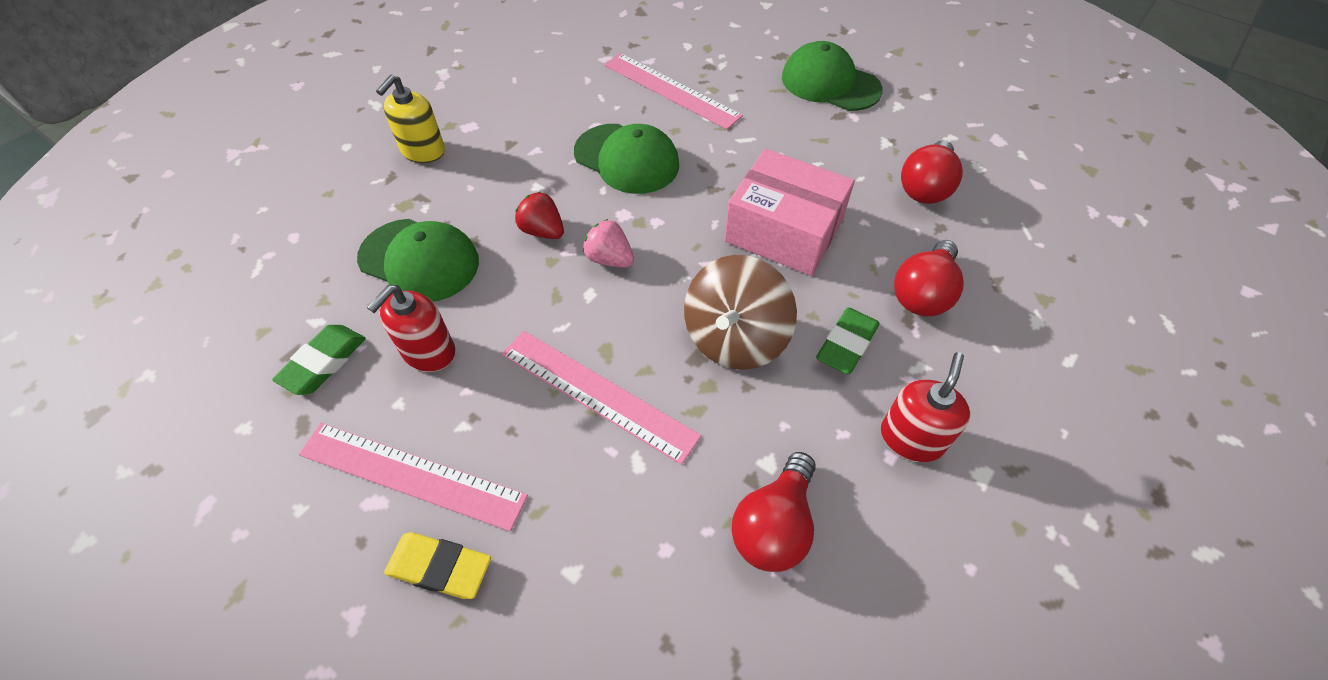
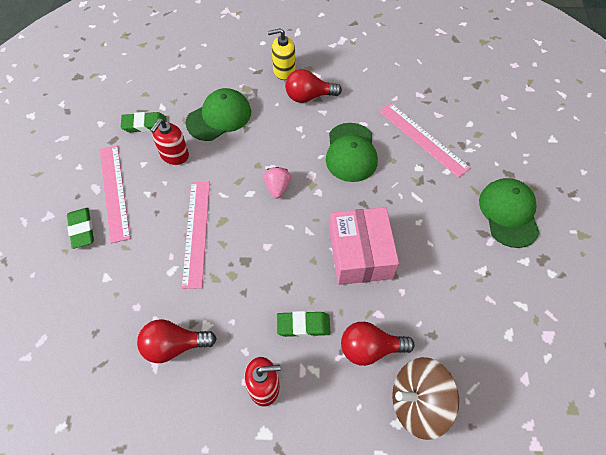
camera: 55 degrees right, 5 degrees up
green cap [357,219,479,302] -> green cap turned 120 degrees counterclockwise [185,88,251,141]
red soap dispenser [367,285,455,372] -> red soap dispenser turned 60 degrees counterclockwise [150,119,189,165]
yellow eraser [384,532,491,599] -> green eraser [67,208,94,249]
red strawberry [515,191,564,239] -> none
pink ruler [604,53,743,130] -> pink ruler turned 45 degrees counterclockwise [379,103,471,178]
brown spinning top [684,255,797,370] -> brown spinning top moved to [392,357,459,440]
red light bulb [901,140,963,204] -> red light bulb moved to [285,69,342,103]

